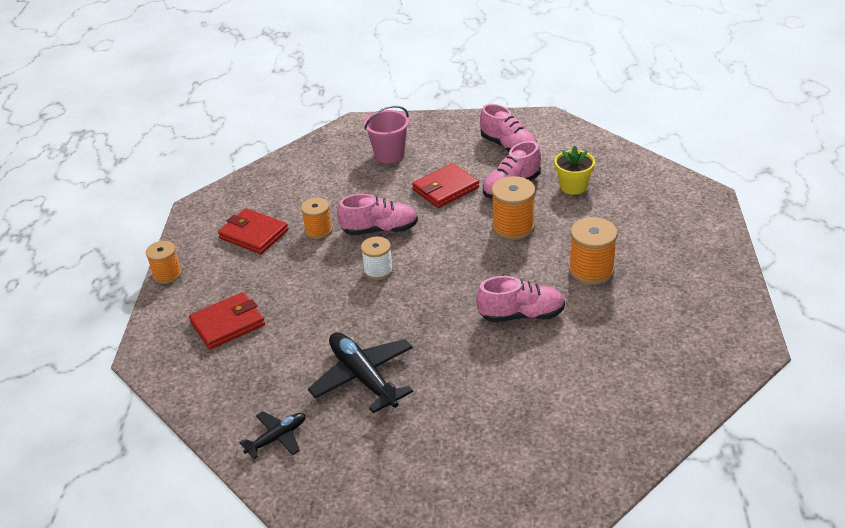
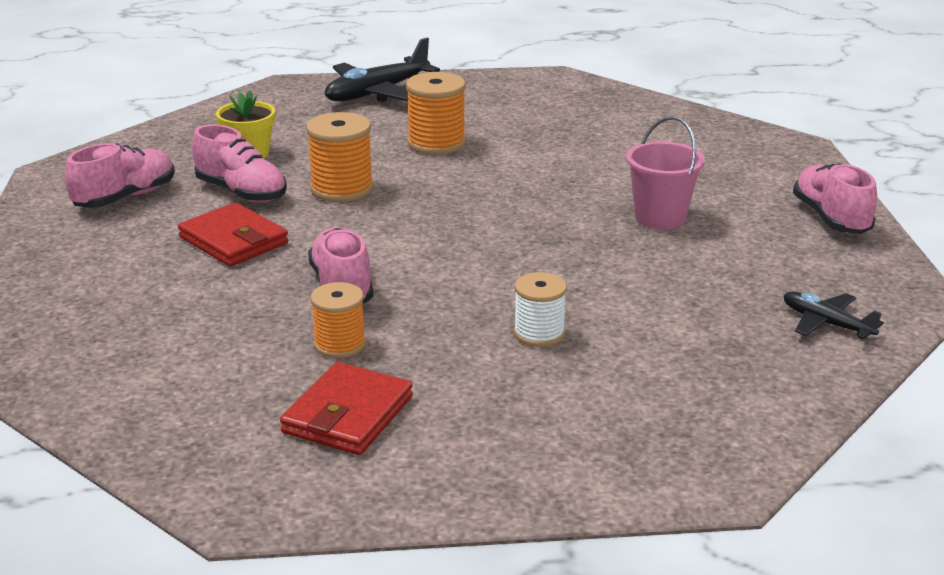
camera: 100 degrees left, 10 degrees down
orange spool [146,241,182,284] -> none
red wallet [189,292,265,349] -> none
black plane [308,332,413,413] -> black plane moved to [325,38,440,102]
white spool [361,237,393,280] -> white spool moved to [514,272,567,347]
pink bucket [364,106,409,163] -> pink bucket moved to [626,116,705,230]
pink shoe [476,276,565,322] -> pink shoe moved to [793,163,877,234]

